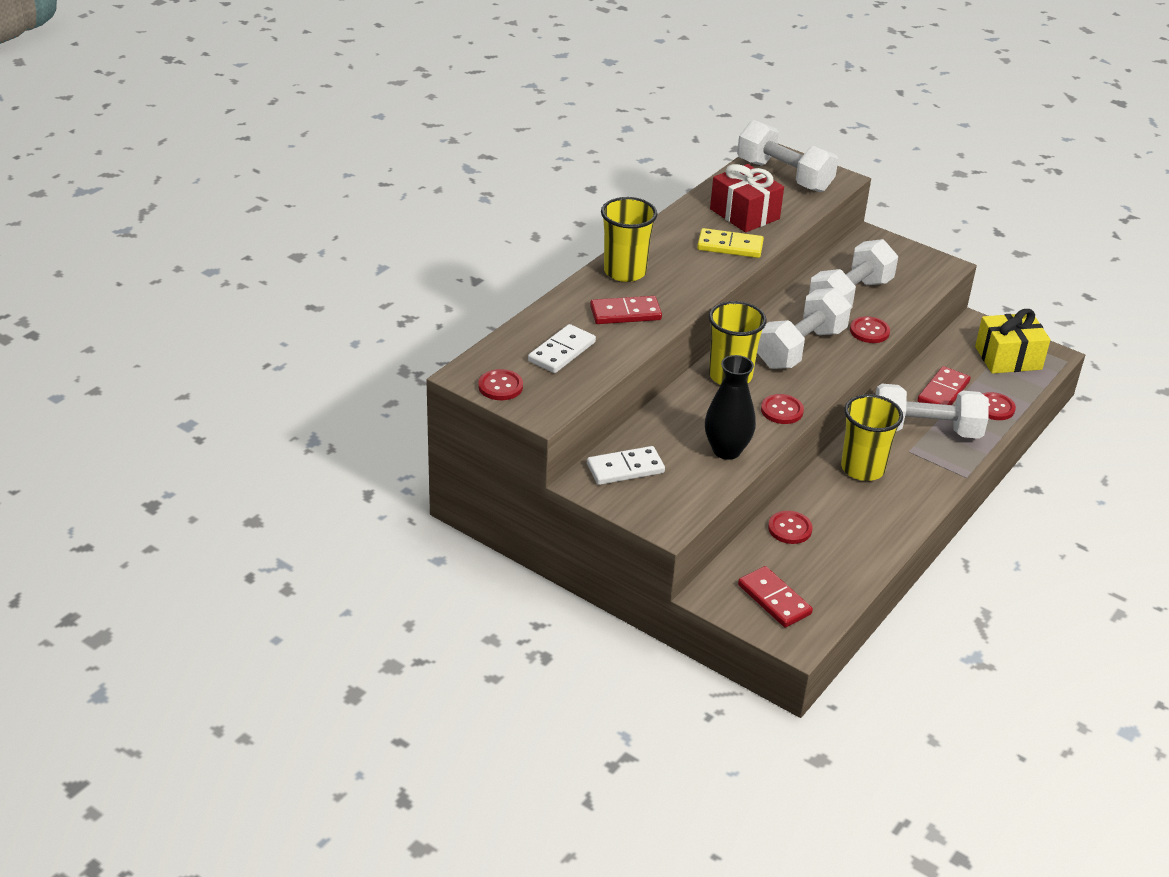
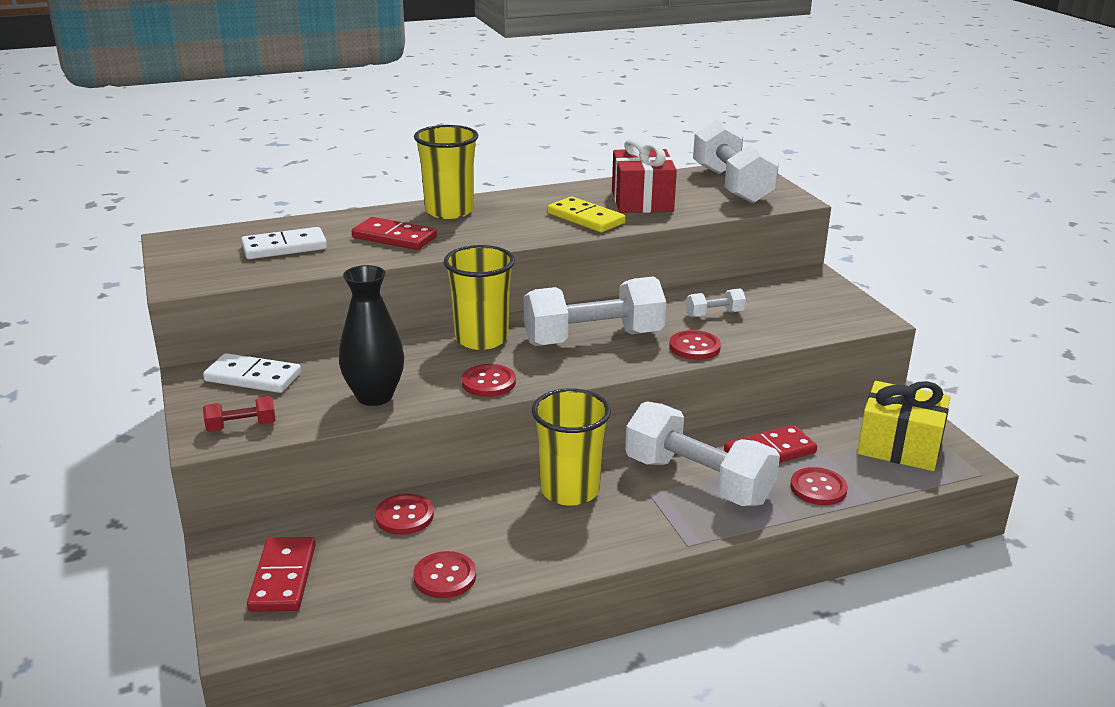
camera: 35 degrees right, 10 degrees down
red button [478,369,523,400] -> red button moved to [413,551,476,598]
white dumbbell [809,239,898,309] -> white dumbbell [686,288,746,317], size x0.44
none -> red dumbbell [203,396,276,432]

